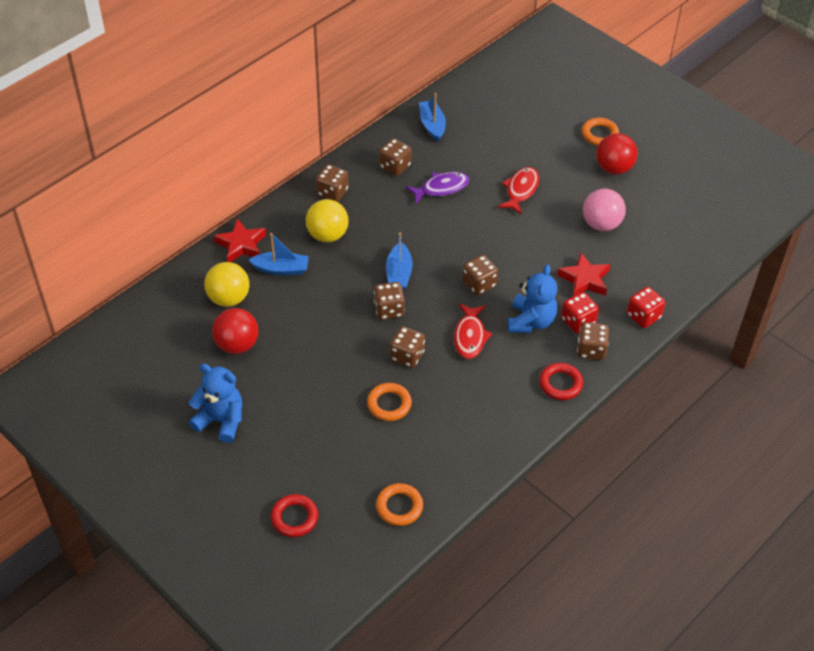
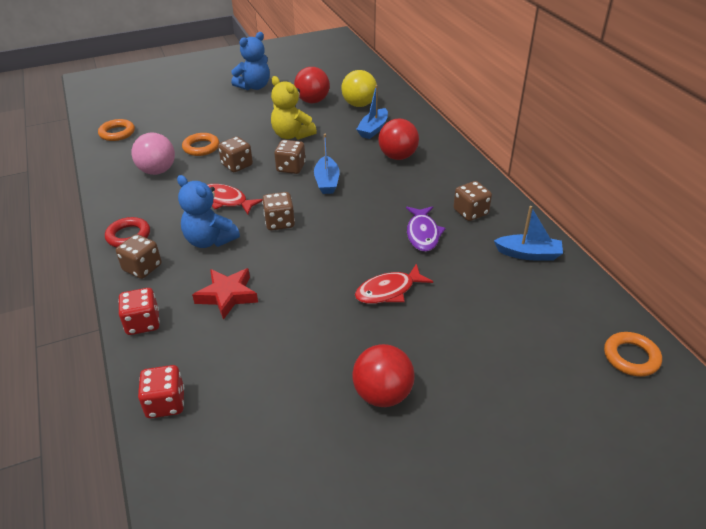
camera: 115 degrees right, 10 degrees down
red star [213,218,266,262] -> none
red ring [271,494,318,537] -> none
yellow ball [306,199,348,242] -> red ball [378,119,419,160]
brown dice [316,164,349,202] -> none
blue boat [386,233,413,290] -> blue boat turned 120 degrees counterclockwise [314,134,340,194]
red fish [498,167,539,215] -> red fish turned 105 degrees clockwise [355,263,433,304]
red dice [561,292,599,333] -> red dice moved to [138,365,184,418]
orange ring [582,118,619,146] -> orange ring moved to [604,332,662,377]
pink ball [583,189,626,231] -> pink ball moved to [131,133,175,175]
none -> yellow teddy bear [271,76,317,140]

